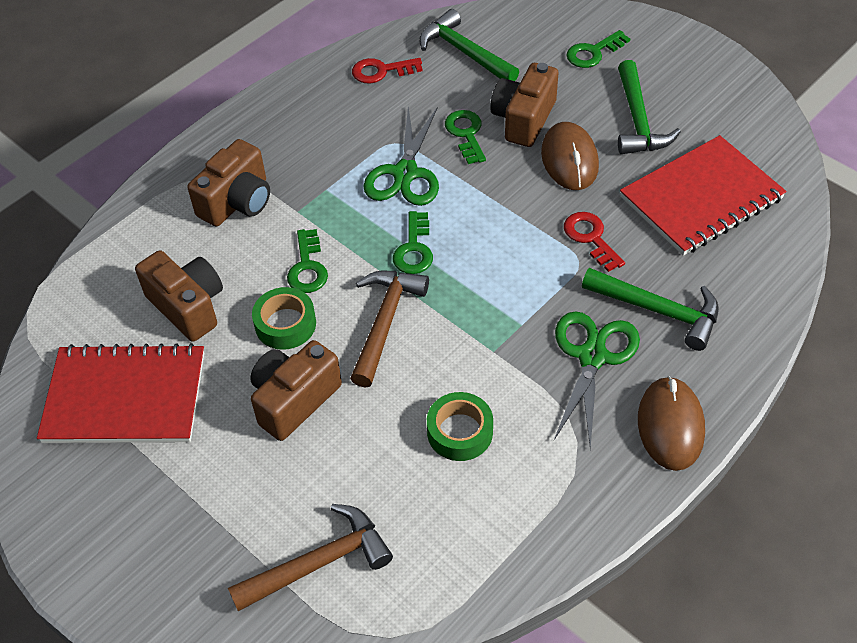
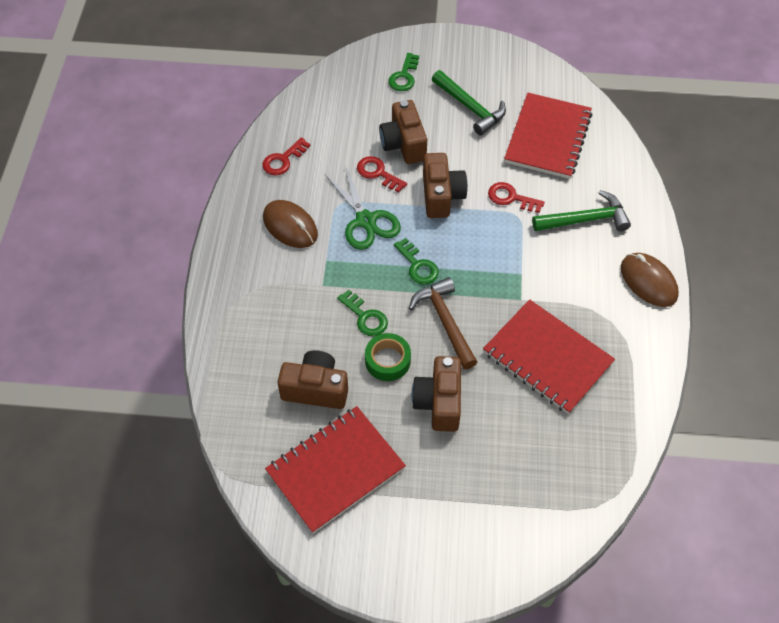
camera: 40 degrees left, 5 degrees up
brown camera [187,139,270,227] -> brown camera moved to [423,153,468,218]
brown hammer [228,504,393,611] -> none
green hammer [419,9,519,81] -> none
green tape [427,392,493,461] -> red notebook [483,299,615,414]
green key [445,110,486,164] -> red key [357,156,407,193]
brown mouse [541,122,599,190] -> brown mouse moved to [263,200,318,248]
green scissors [554,311,640,449] -> none

